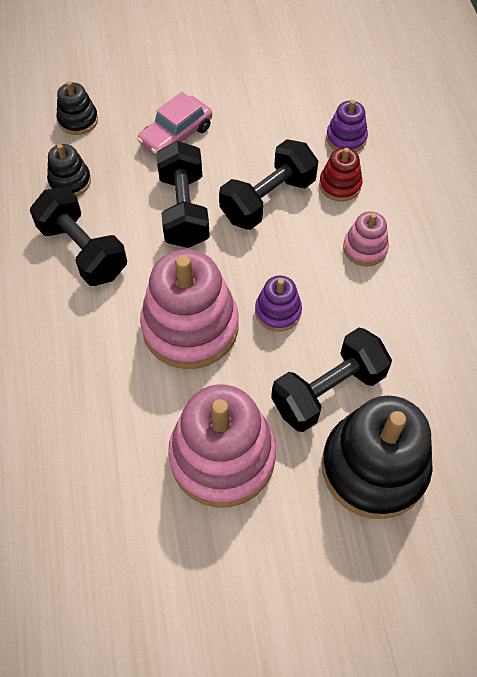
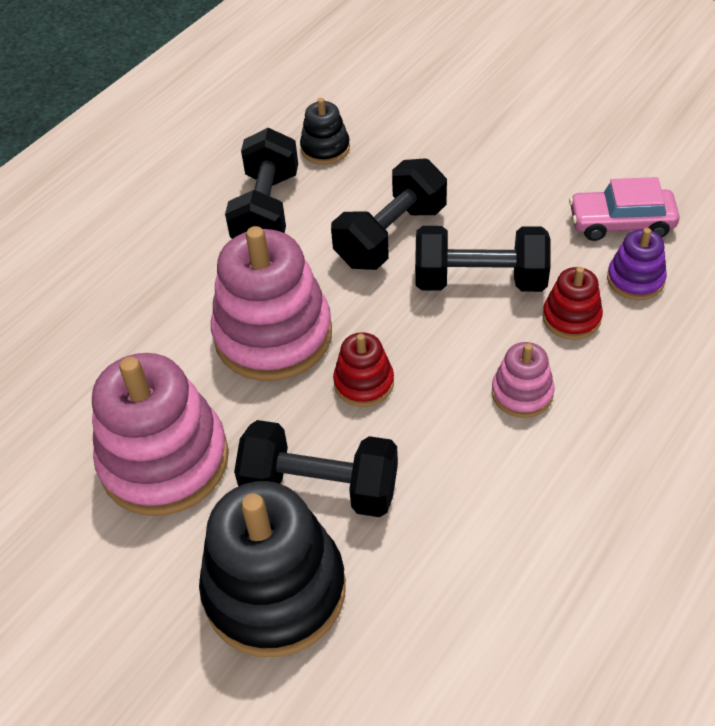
camera: 50 degrees right, 10 degrees down
black stacking toy [57,81,98,135] -> none
pink car [137,92,212,156] -> pink car moved to [569,177,680,241]
purple stacking toy [255,276,302,332] -> red stacking toy [333,332,394,407]

